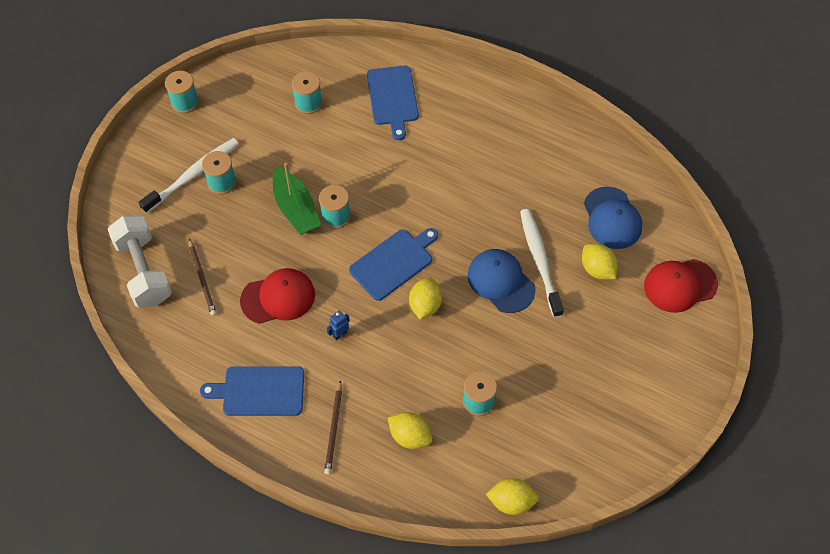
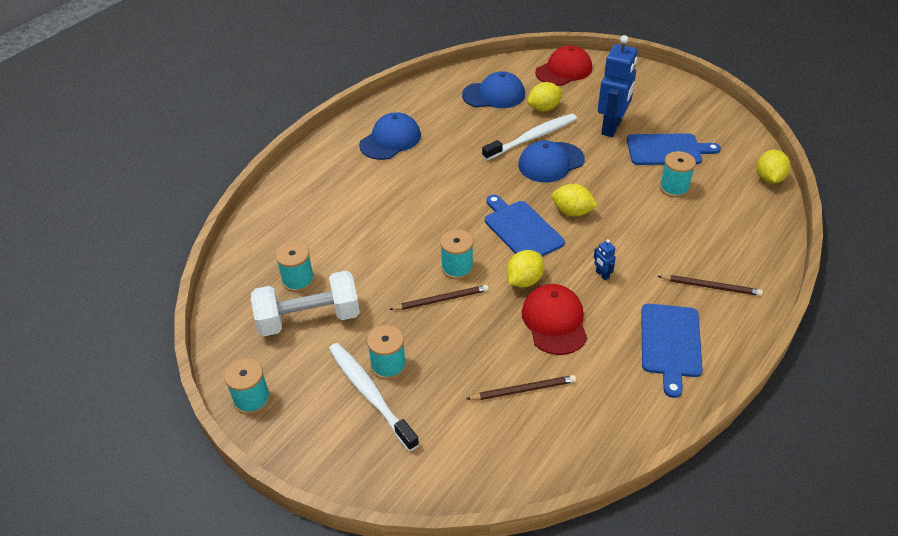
camera: 80 degrees left, 15 degrees down
white dumbbell [108,215,172,307] -> white dumbbell moved to [251,271,360,336]
green boat [273,163,321,235] -> brown pencil [389,285,489,310]
blue cutting board [367,66,419,140] -> blue cutting board moved to [627,133,721,165]
yellow lemon [388,412,432,449] -> yellow lemon moved to [506,250,544,288]
white toothbrush [520,209,564,318] -> white toothbrush turned 150 degrees clockwise [482,114,577,160]
red cap [644,259,718,313] -> red cap turned 120 degrees counterclockwise [535,45,592,86]
none -> blue cap [359,112,421,160]
none -> blue robot [598,35,637,137]

